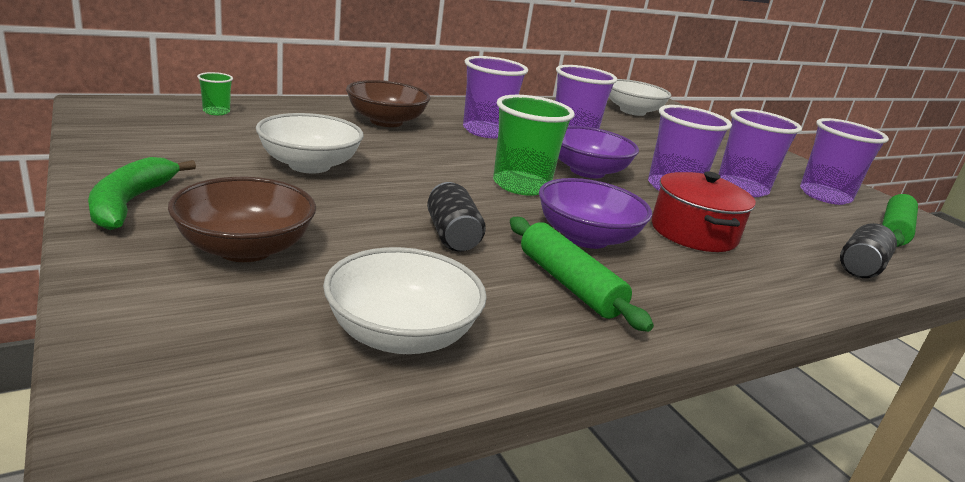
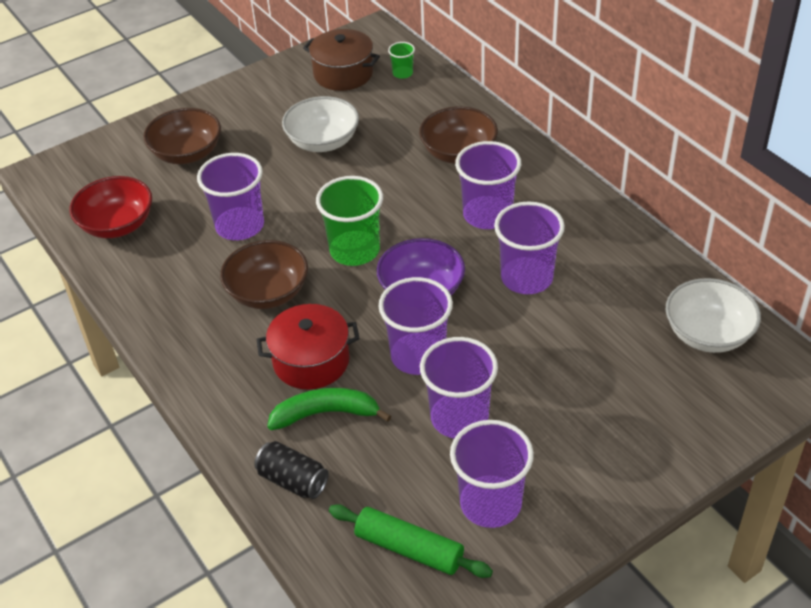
camera: 90 degrees right, 20 degrees up
green banana [88,157,196,230] -> green banana moved to [267,388,391,430]
white bowl [323,247,487,354] -> red bowl [70,176,152,238]
black can [427,182,486,251] -> purple cup [197,153,264,240]
green rolling pin [510,217,654,332] -> none
purple bowl [539,178,652,249] -> brown bowl [220,240,308,309]
none -> brown pot [303,29,380,91]

